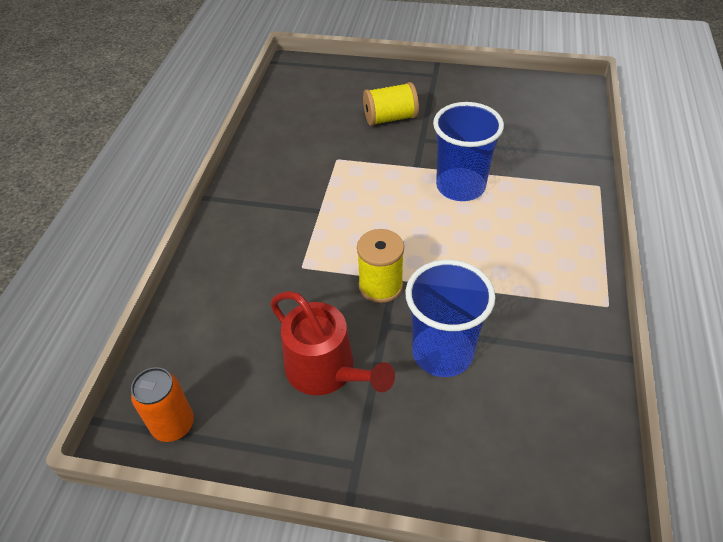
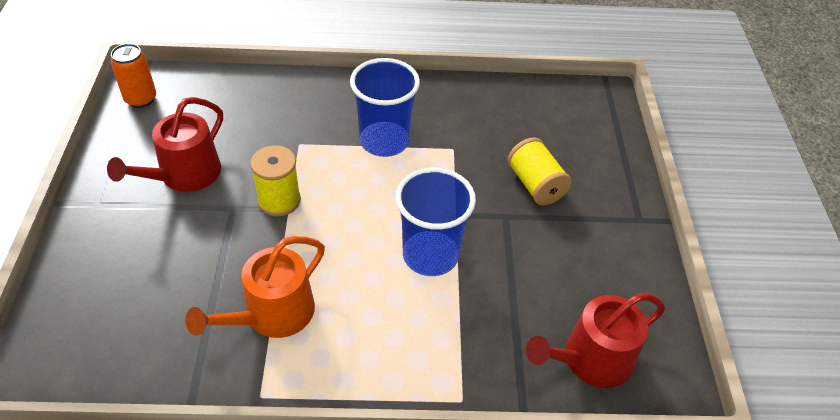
camera: 75 degrees right, 0 degrees up
blue cup [405,260,496,377] -> blue cup moved to [350,58,420,157]
none -> orange watering can [185,236,325,338]
none -> red watering can [526,293,665,388]

